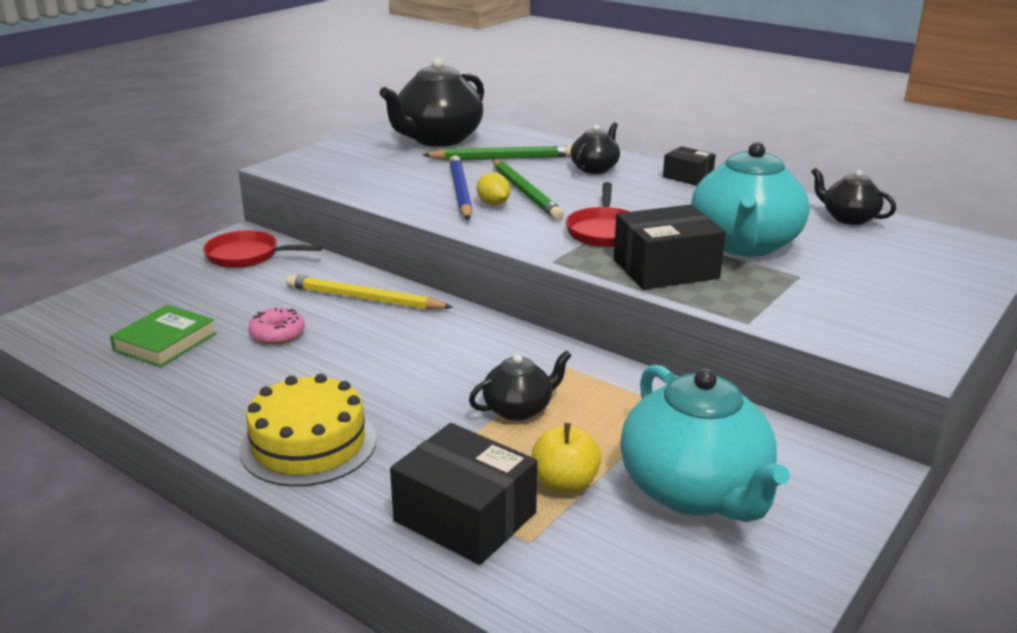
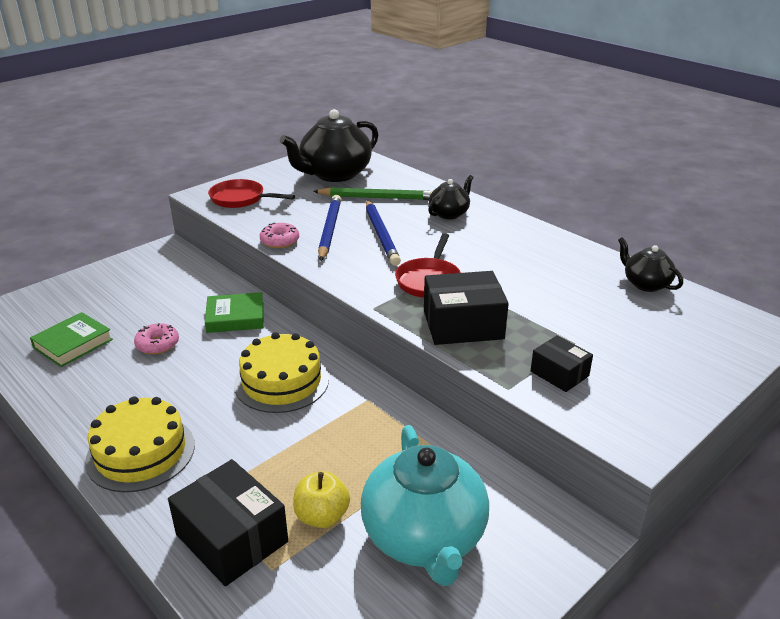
camera: 10 degrees right, 5 degrees up
red pan [203,230,323,268] -> red pan moved to [208,179,295,208]
yellow pencil [286,274,453,310] -> green book [205,292,264,333]
black teapot [469,350,572,421] -> none
yellow lemon [477,173,510,206] -> none
green pencil [492,160,564,220] -> blue pencil [366,200,401,266]
black box [663,146,716,186] -> black box moved to [531,335,593,392]
turquoise teapot [691,142,810,257] -> none
none -> yellow cake [234,332,329,413]
none -> pink donut [260,223,299,248]

